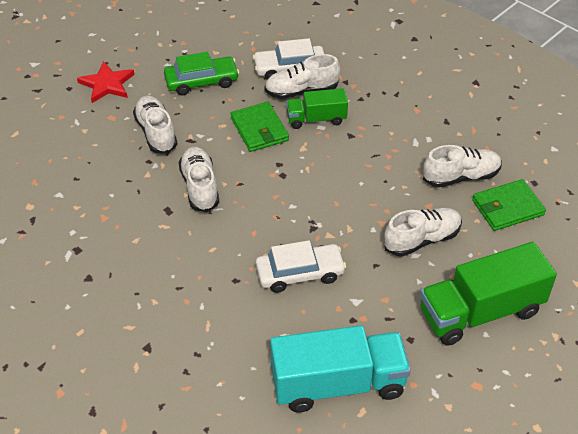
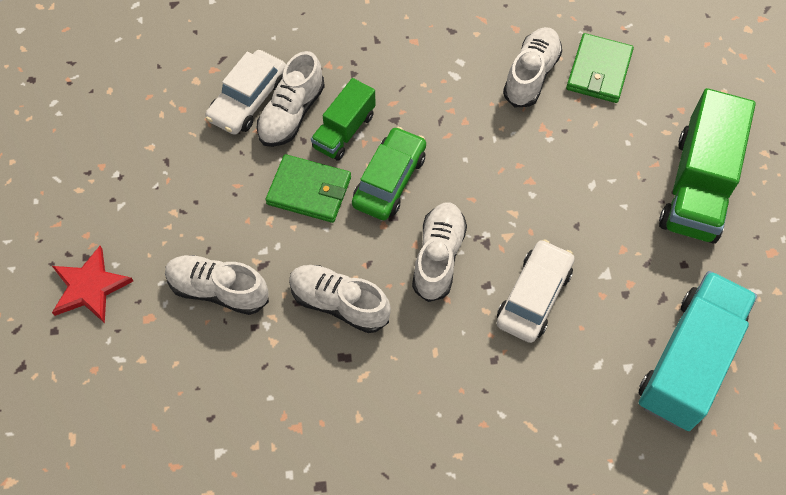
camera: 50 degrees left, 15 degrees up
green car [164,52,239,95] -> green car moved to [352,127,426,220]
white shoe [384,208,462,257] -> white shoe moved to [412,202,467,302]

